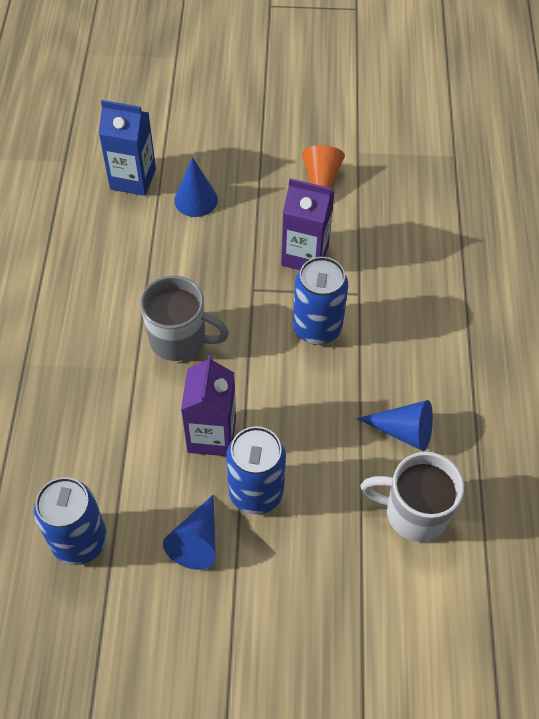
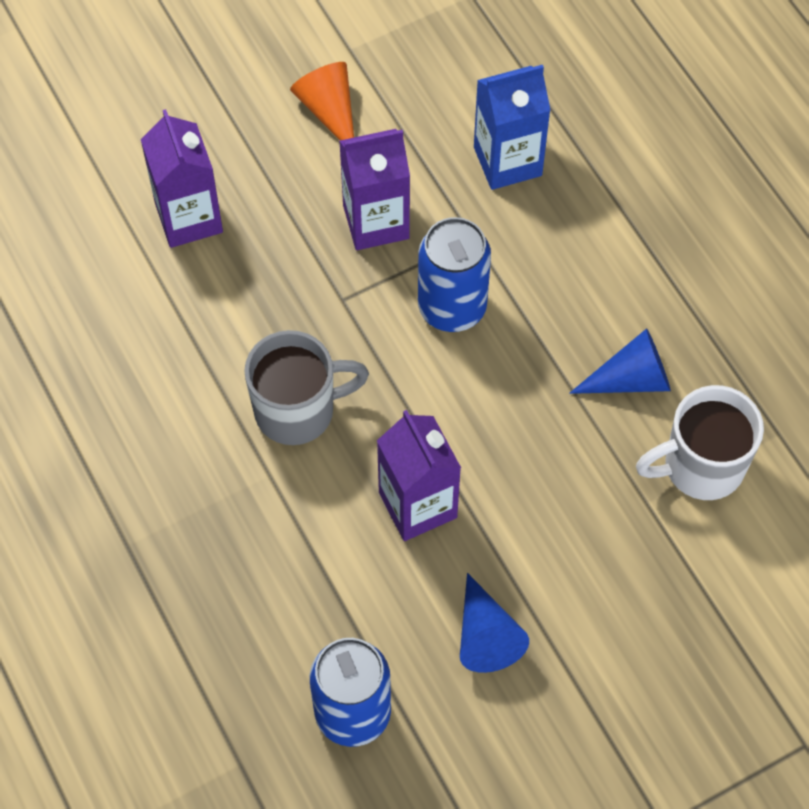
camera: 30 degrees left, 5 degrees up
blue carton [99,100,156,196] -> blue carton moved to [474,65,551,190]
blue cone [174,157,218,217] -> purple carton [141,109,223,248]
blue can [226,426,286,515] -> none

